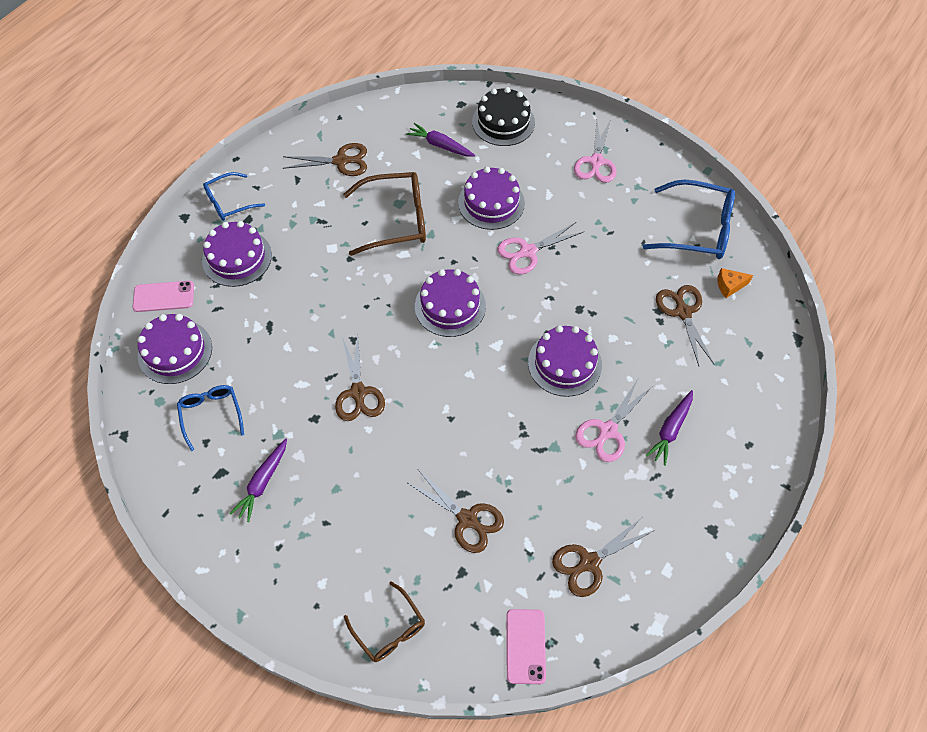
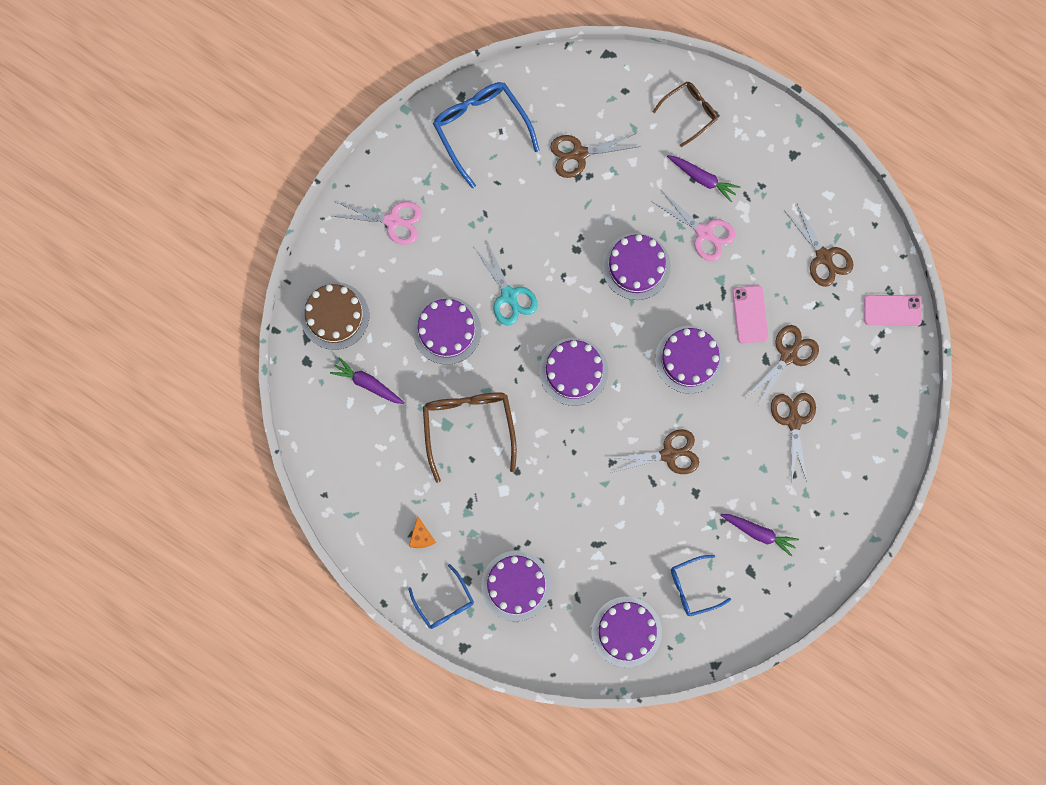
camera: 90 degrees left, 20 degrees up
pink phone [132,281,194,312] -> pink phone moved to [732,285,768,343]
brown scissors [283,143,367,176] -> brown scissors moved to [771,393,816,482]
brown glasses [344,582,425,662] -> brown glasses moved to [653,81,718,147]
purple carrot [406,123,475,157] -> purple carrot turned 90 degrees clockwise [330,357,404,404]
black cake [472,87,535,146] -> brown cake [301,282,369,350]
pink scissors [497,222,585,275] -> turquoise scissors [475,239,538,326]
blue glasses [643,180,735,259] -> blue glasses turned 45 degrees counterclockwise [433,82,539,188]
orange cheese [717,268,753,298] -> orange cheese moved to [409,516,436,548]
none -> purple cake [655,326,724,394]

